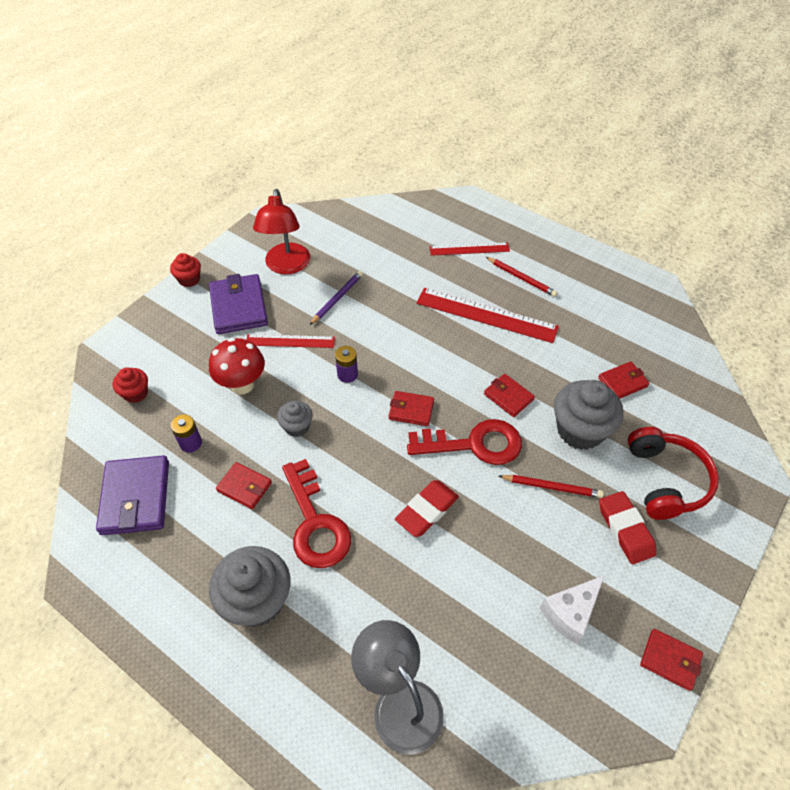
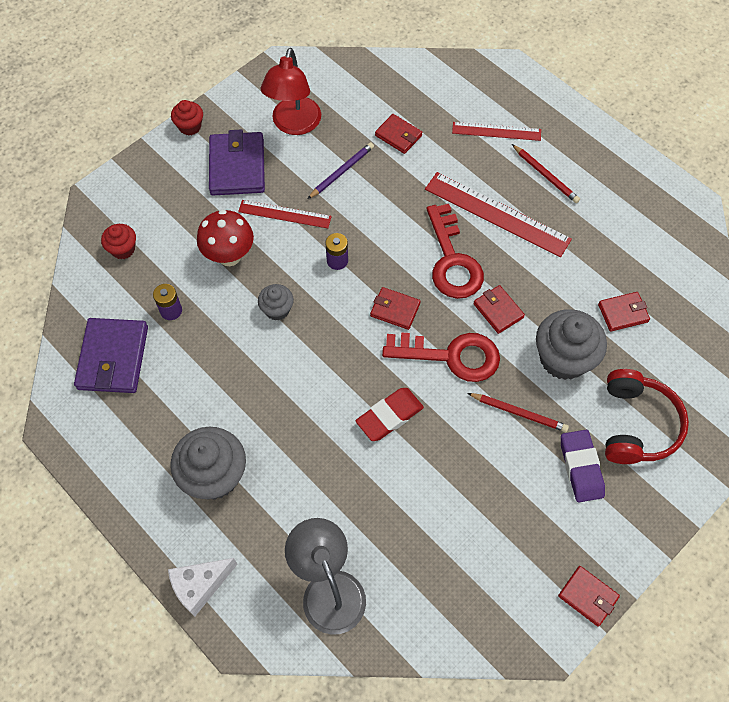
camera: 10 degrees right, 10 degrees up
red wallet [216,462,272,509] -> red wallet moved to [375,114,423,154]
red key [282,459,351,568] -> red key moved to [427,204,484,299]
white cheese [540,575,605,644] -> white cheese moved to [168,558,238,617]
red eraser [599,491,657,564] -> purple eraser [561,430,605,502]

